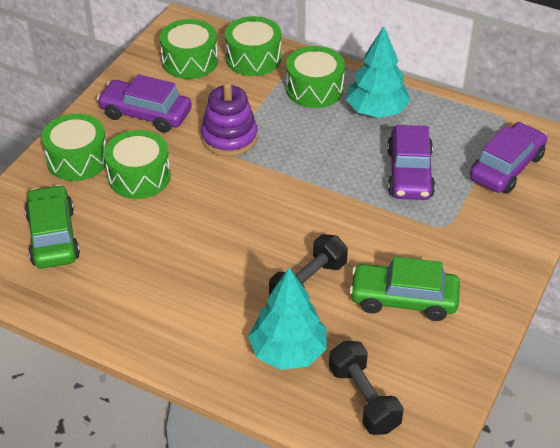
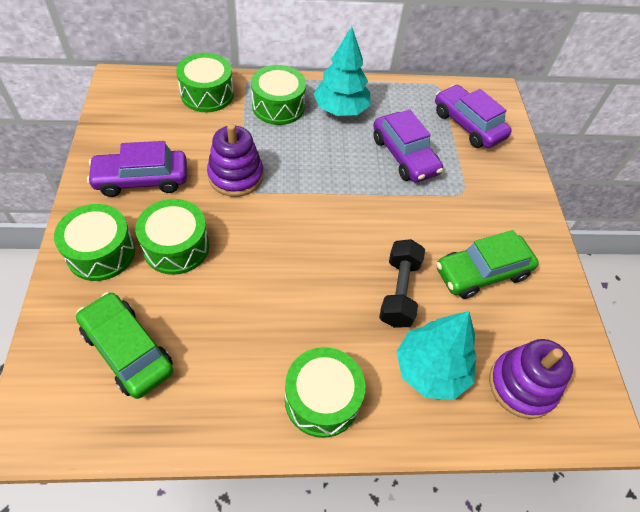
camera: 35 degrees left, 10 degrees up
green drum [160,19,218,79] -> green drum moved to [285,347,365,438]
black dumbbell [329,341,404,435] -> purple stacking toy [489,339,573,419]
purple car [470,122,547,194] -> purple car turned 45 degrees counterclockwise [435,85,512,148]

